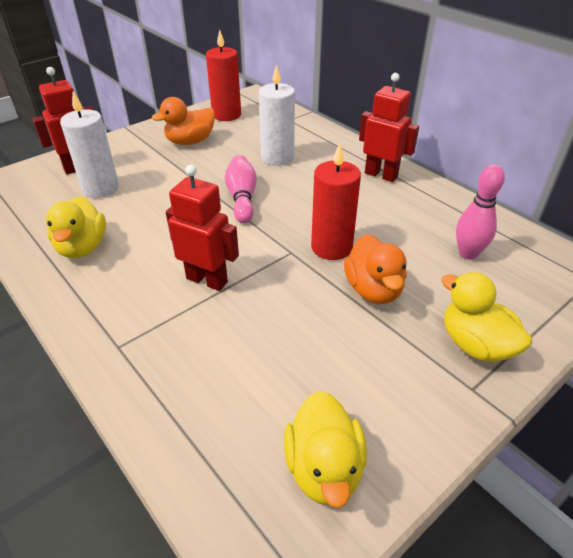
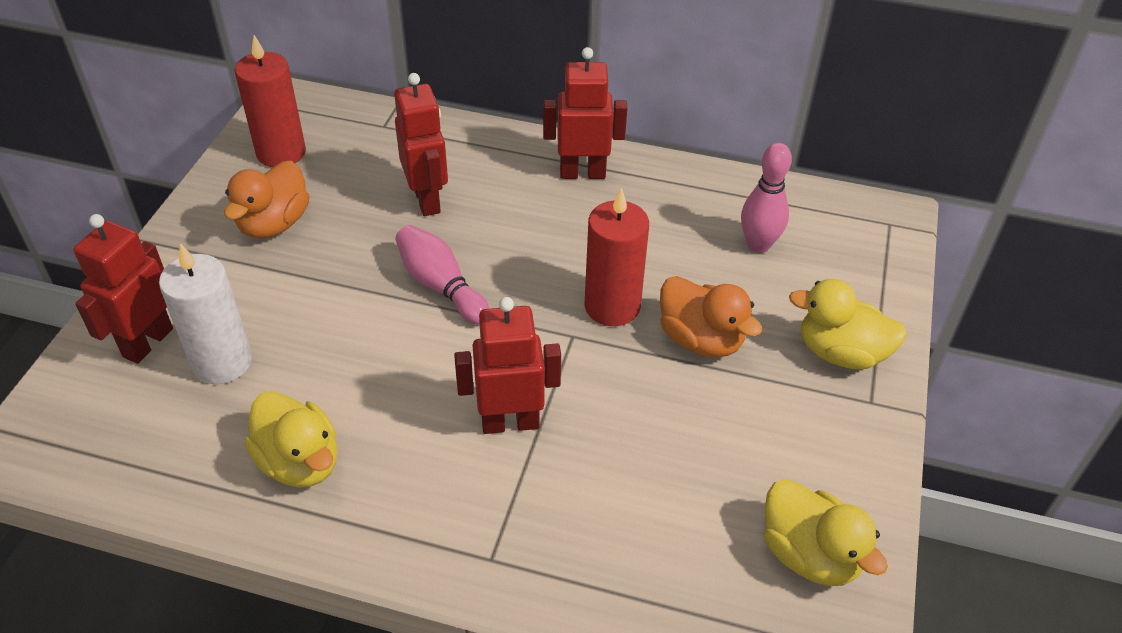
camera: 35 degrees left, 5 degrees up
white candle [259,65,295,166] -> red robot [394,73,448,216]

